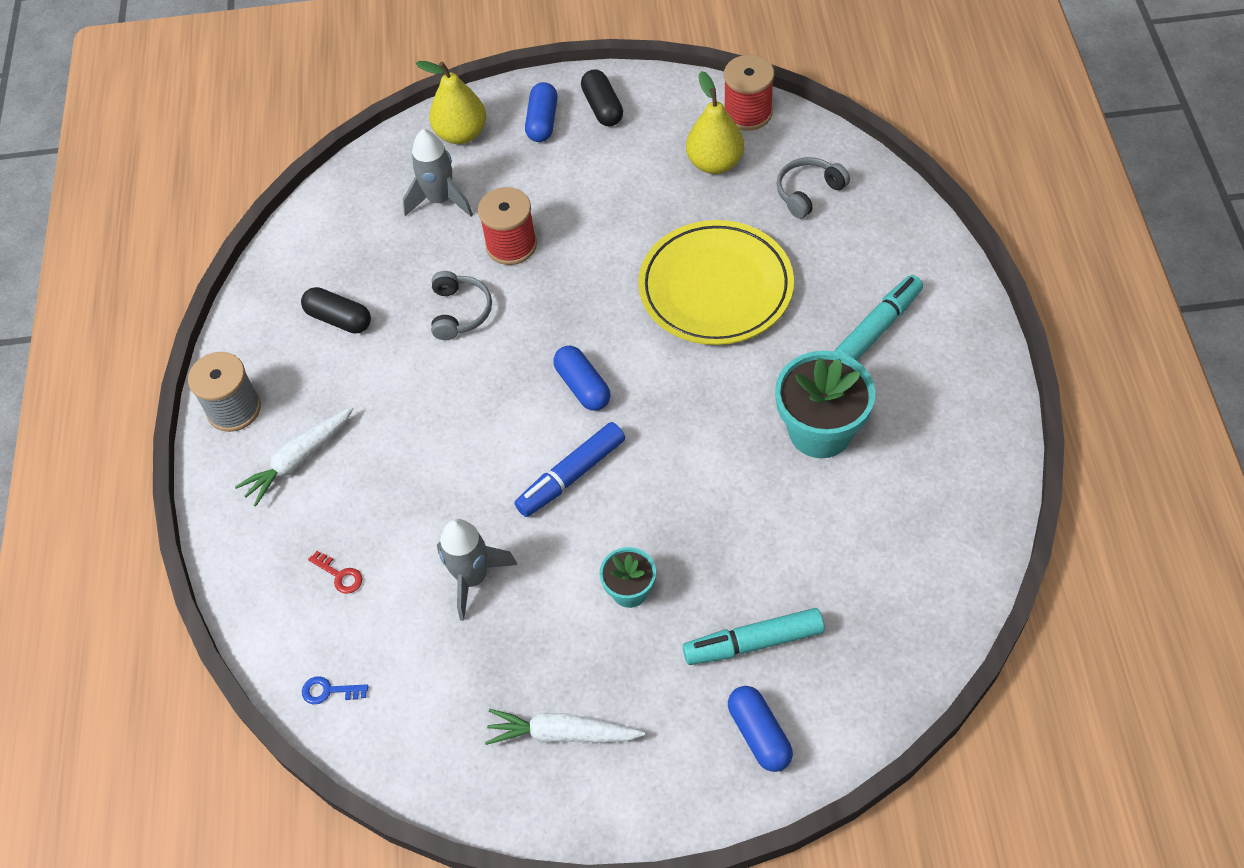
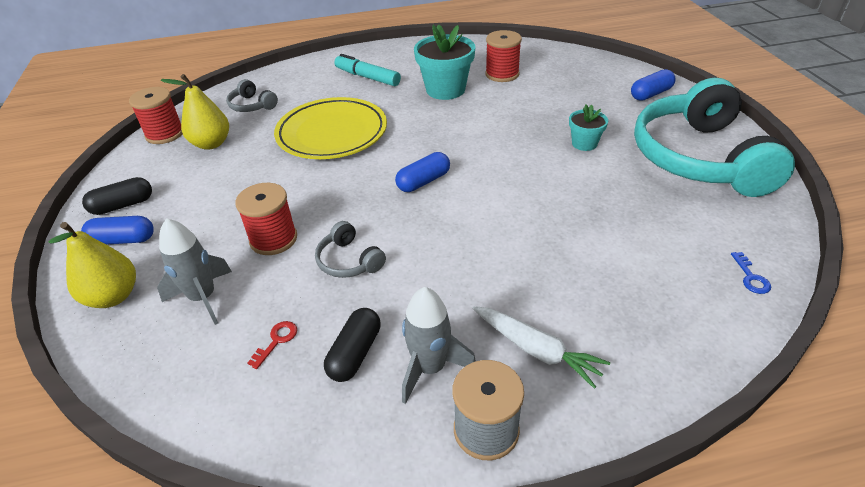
camera: 100 degrees left, 15 degrees down
red key [308,551,363,594] -> red key moved to [247,321,297,369]
grey headphones [431,271,492,340] -> grey headphones turned 120 degrees counterclockwise [315,221,386,278]
grey rocket [437,519,517,621] -> grey rocket moved to [402,287,476,404]
white carrot [485,709,645,745] -> turquoise headphones [634,78,795,197]
blue marker [514,422,625,517] -> none
turquoise marker [683,608,824,665] -> none
none -> red spool [485,30,522,82]

